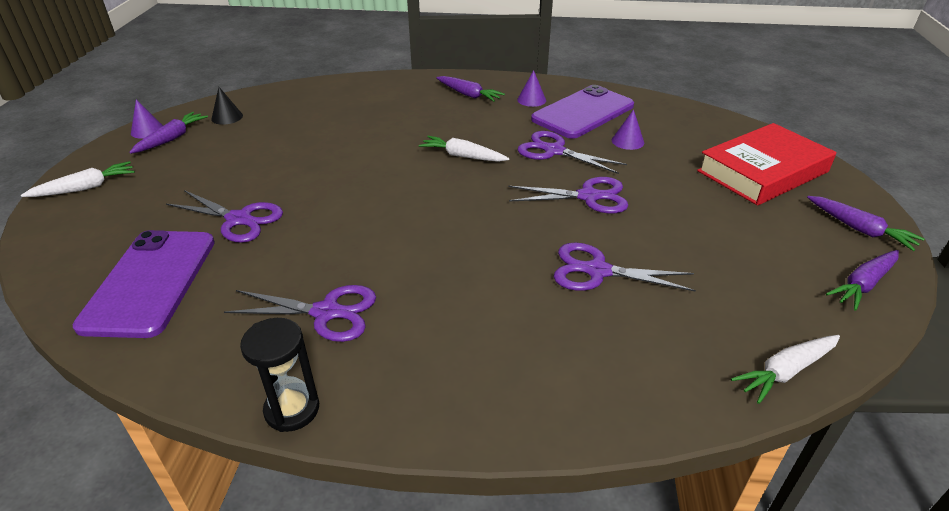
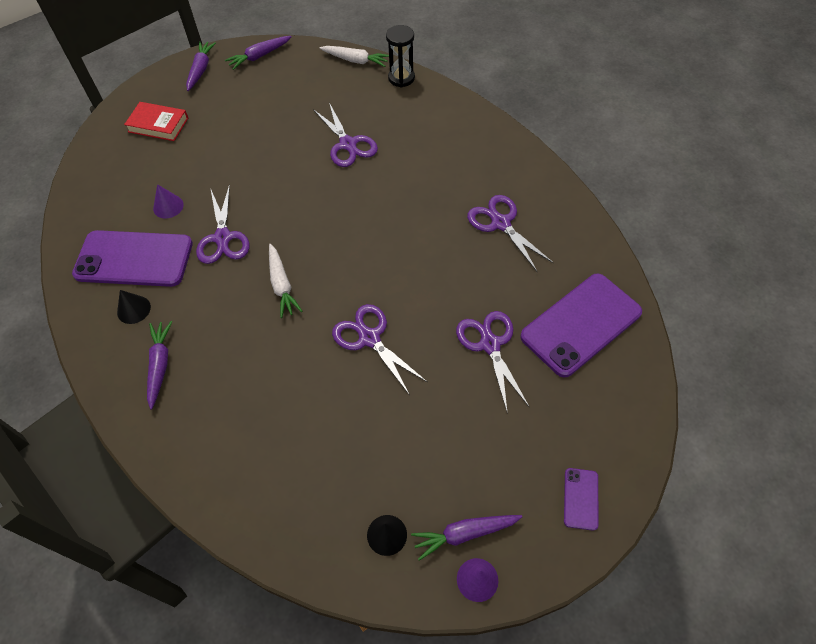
camera: 130 degrees left, 20 degrees up
white carrot [21,161,135,197] -> purple phone [564,468,598,531]
black hourglass [240,318,319,432] -> black hourglass moved to [386,25,415,87]
purple scissors [509,177,628,214] -> purple scissors moved to [332,304,427,395]
purple cone [517,70,546,107] -> black cone [117,290,151,324]
red book [697,123,836,206] -> red book [124,102,188,141], size x0.58
purple carrot [826,250,899,311] -> purple carrot turned 135 degrees clockwise [225,36,292,70]

